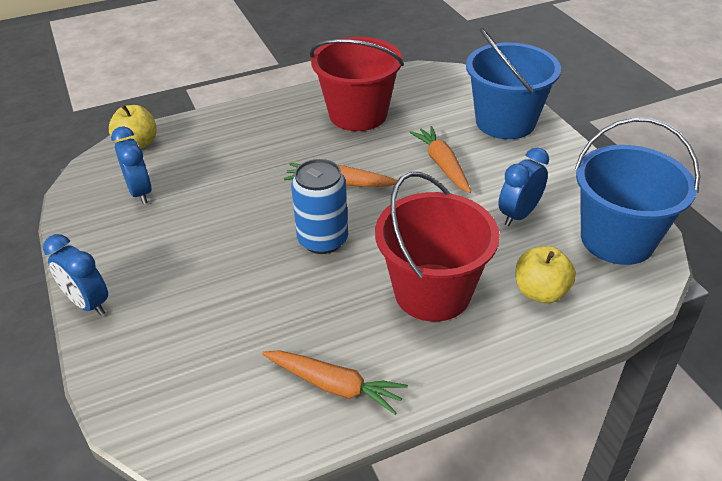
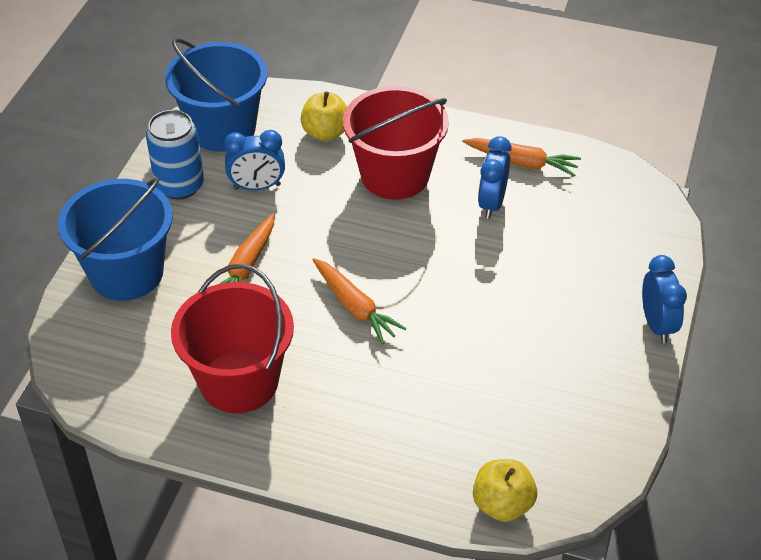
camera: 140 degrees left, 5 degrees up
blue clock [111,126,152,204] -> blue clock moved to [478,136,511,219]
orange carrot [262,350,408,414] -> orange carrot turned 135 degrees clockwise [462,138,581,177]
blue can [291,159,348,254] -> blue can moved to [146,110,204,200]

